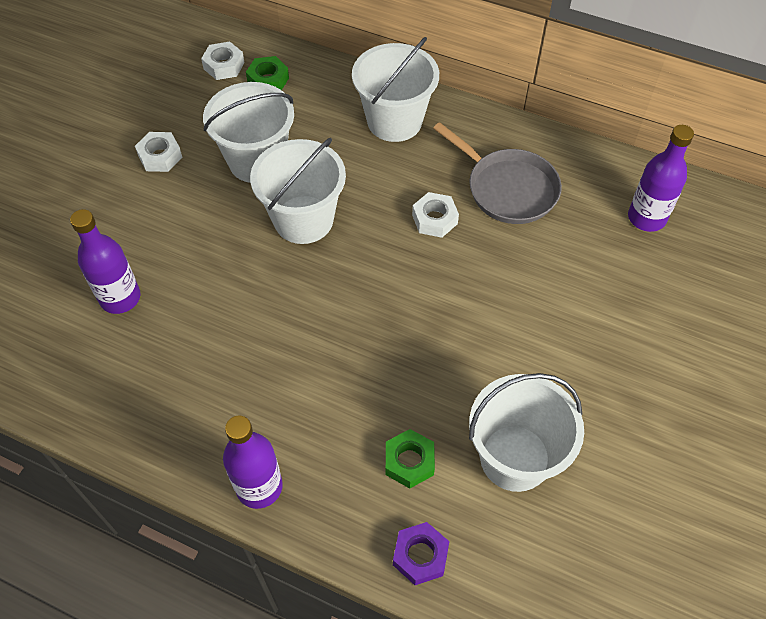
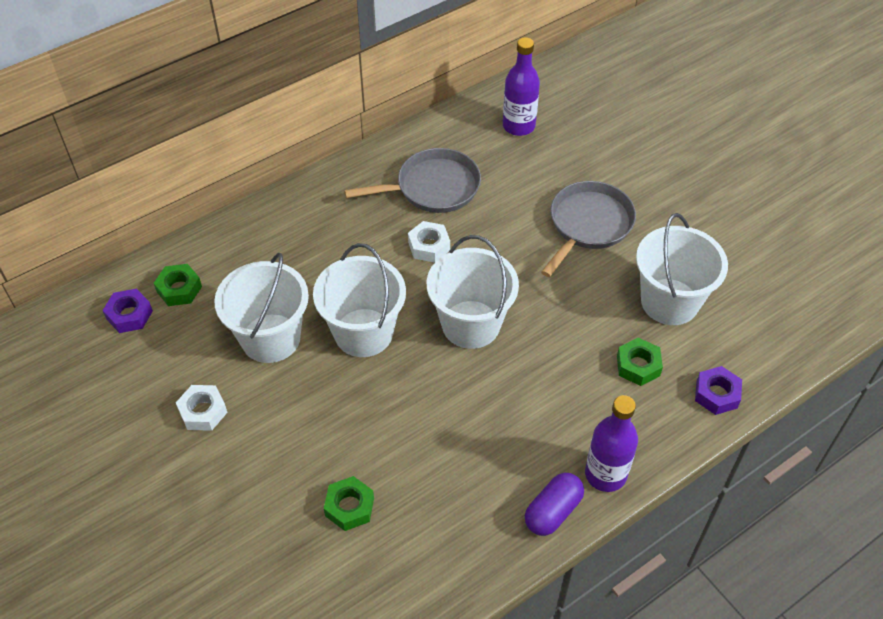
camera: 60 degrees left, 5 degrees down
purple bottle [70,209,141,314] -> green nut [324,476,374,531]
white nut [201,42,245,80] -> purple nut [103,289,153,333]
white bucket [352,37,439,142] -> white bucket moved to [427,235,519,349]
none -> purple capsule [525,473,584,536]
none -> grey pan [541,181,636,277]

